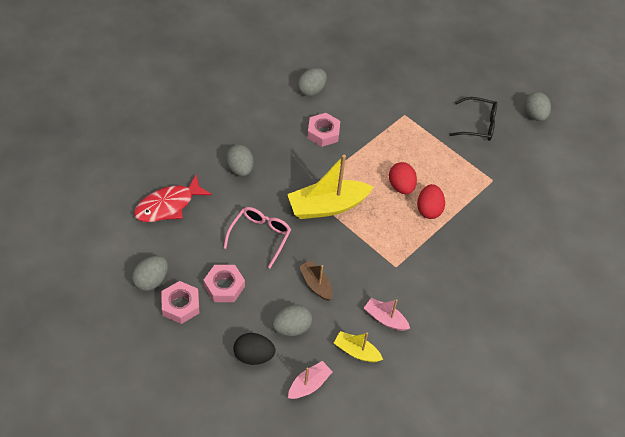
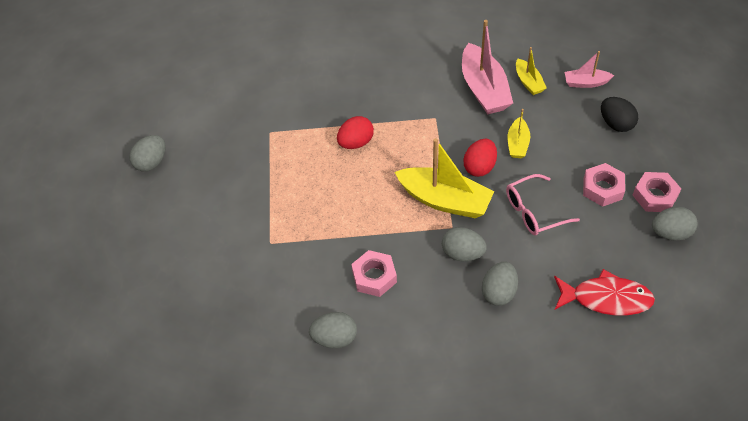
camera: 130 degrees left, 0 degrees up
grey egg [272,305,312,336] -> grey egg moved to [442,227,487,261]
brown boat [299,260,333,301] -> yellow boat [508,109,530,158]
pink boat [364,298,410,331] -> pink boat [462,20,513,114], size x1.89
red egg [389,162,417,194] -> red egg moved to [464,139,497,177]
black glasses [450,97,497,141] -> none

